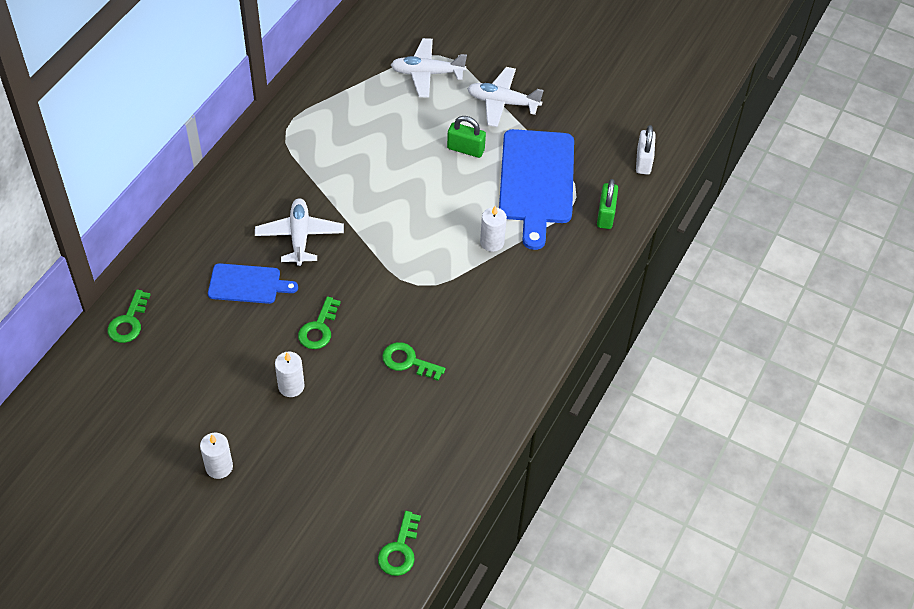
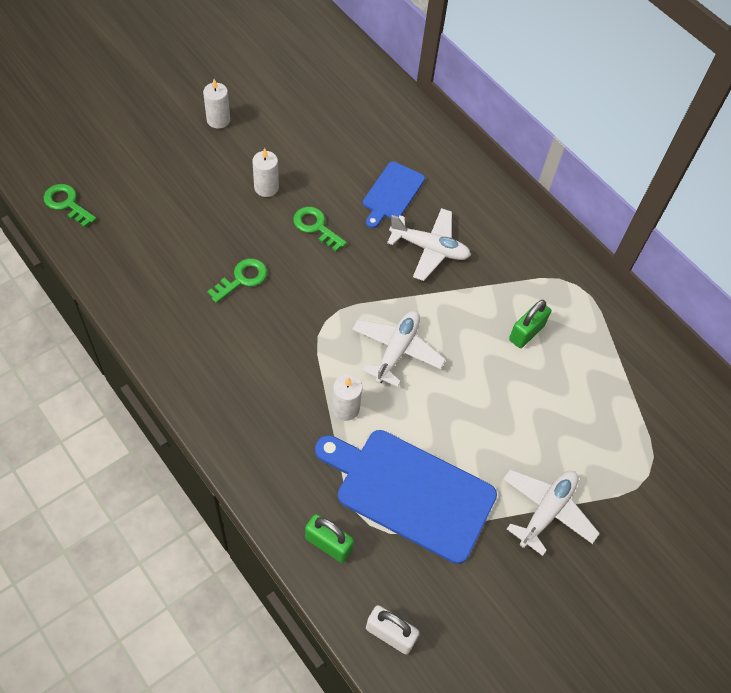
camera: 110 degrees right, 5 degrees up
green key [108,290,151,343] -> none
white plane [391,38,467,98] -> white plane moved to [352,311,446,387]
green padlock [447,116,486,158] -> green padlock moved to [509,300,551,348]

